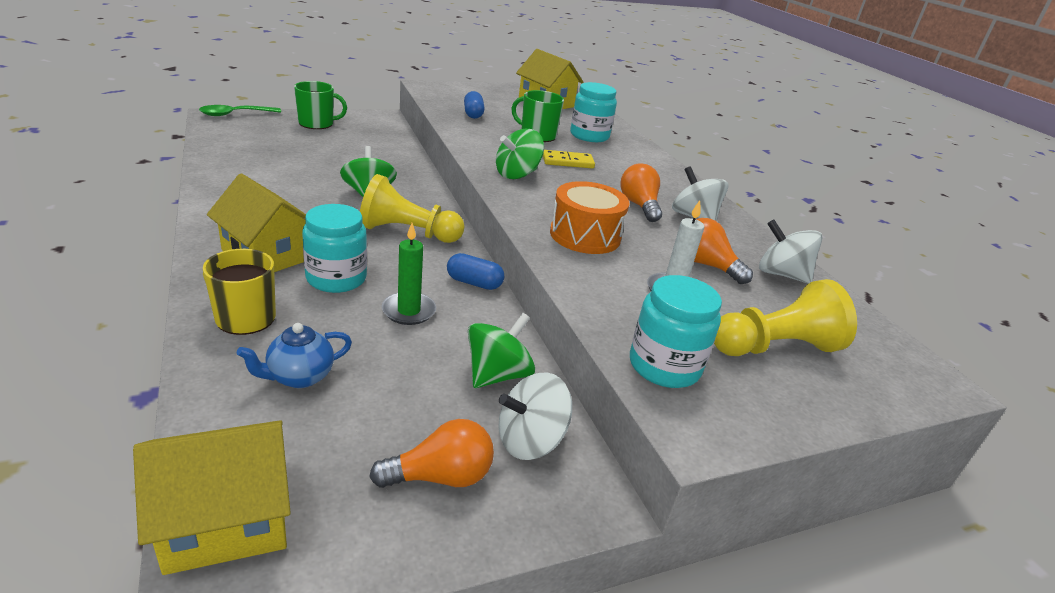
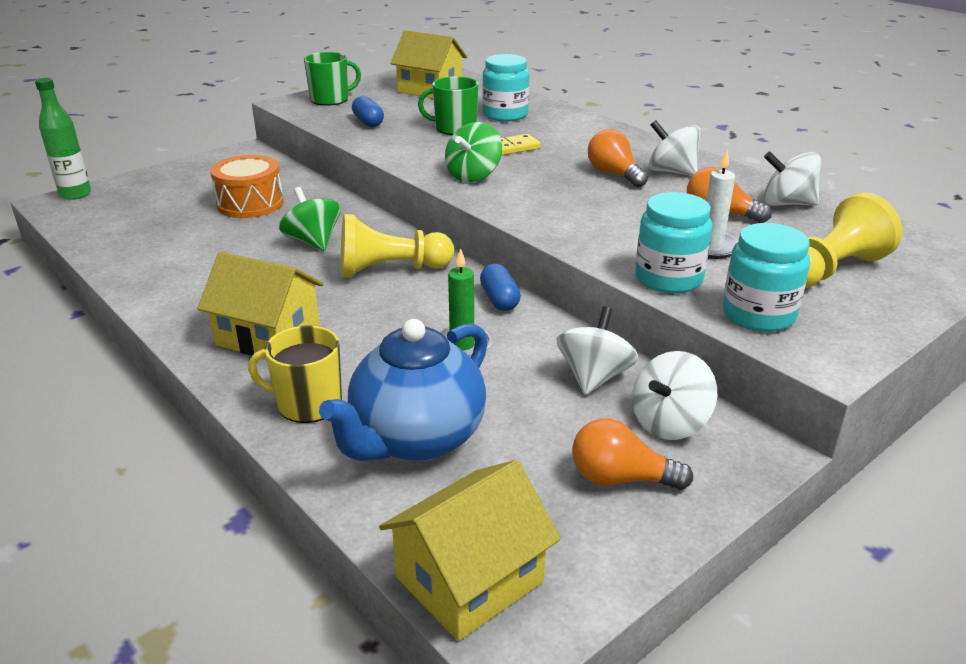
camera: 15 degrees left, 0 degrees up
green spoon [199,105,281,116] -> green bottle [35,78,91,200]
blue teapot [237,323,352,388] -> blue teapot [319,319,488,462], size x1.95
green mug [294,81,347,129] -> green mug moved to [304,52,361,106]
turquoise jar [302,204,367,293] -> turquoise jar moved to [635,192,712,294]
orange light bulb [369,419,494,488] -> orange light bulb turned 135 degrees counterclockwise [572,418,693,490]
blue capsule [447,253,505,290] -> blue capsule turned 75 degrees clockwise [480,264,521,311]
green spinning top [468,313,535,388] -> white spinning top [556,306,638,395]
orange drum [550,181,629,254] -> orange drum moved to [210,155,284,218]

